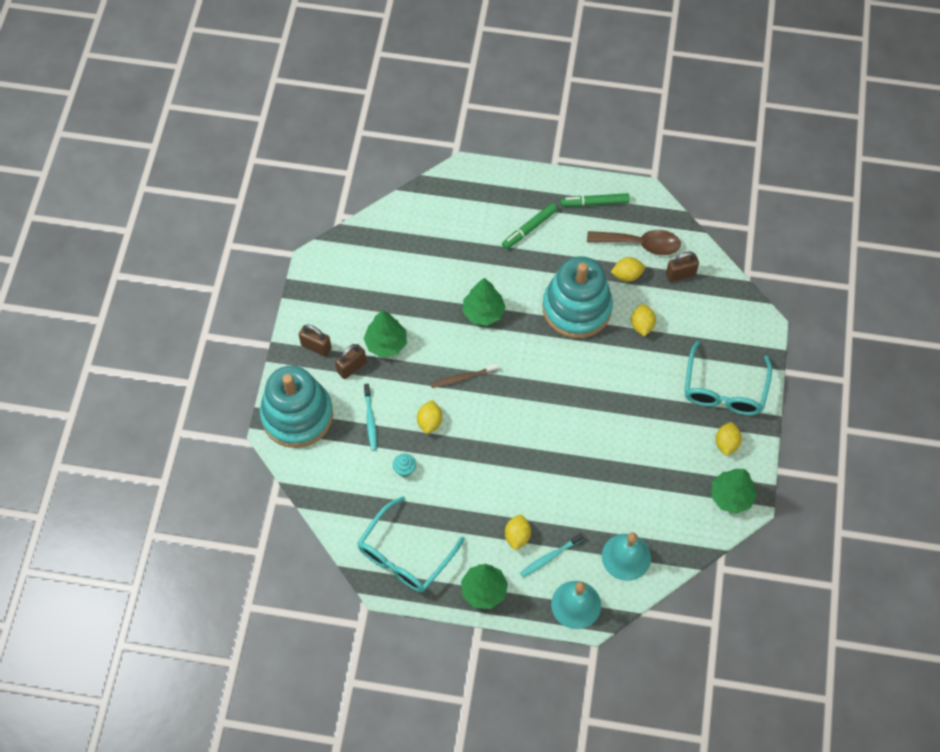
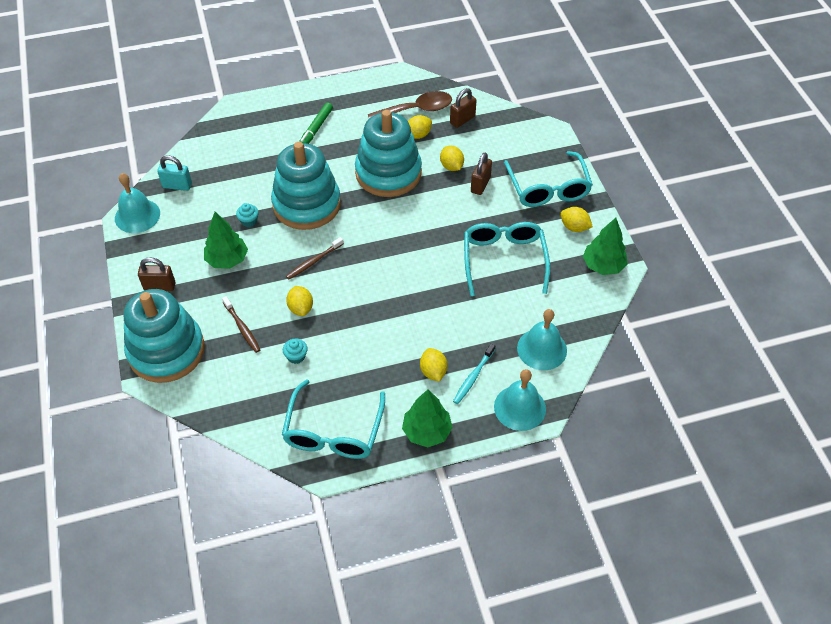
camera: 25 degrees left, 10 degrees down
brown padlock [335,344,367,379] -> brown padlock moved to [471,153,492,195]
turquoise toothbrush [364,384,377,451] -> brown toothbrush [222,296,260,353]
green tree [463,278,506,326] -> turquoise stacking toy [271,142,341,230]
green marker [560,193,630,207] -> none
yellow lemon [716,422,742,456] -> yellow lemon turned 45 degrees counterclockwise [560,207,593,232]
none -> turquoise bell [115,173,160,233]
none -> turquoise padlock [157,156,192,191]
none -> turquoise cupcake [236,203,259,227]
none -> turquoise glasses [464,222,550,296]

